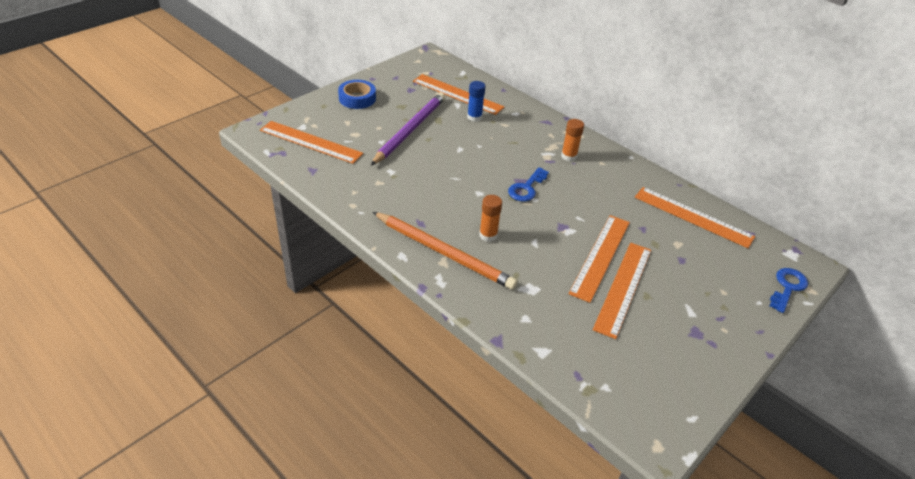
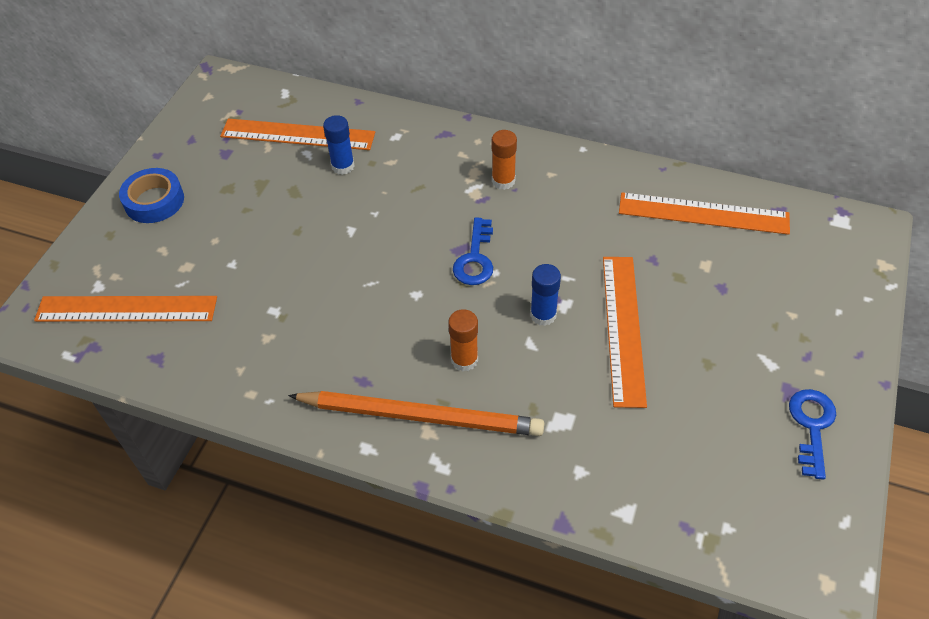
camera: 20 degrees left, 10 degrees up
purple pencil [371,92,445,165] -> none
orange ruler [593,243,651,339] -> none
blue key [770,268,808,313] -> blue key moved to [789,389,836,480]
none -> blue glue stick [530,264,561,326]

